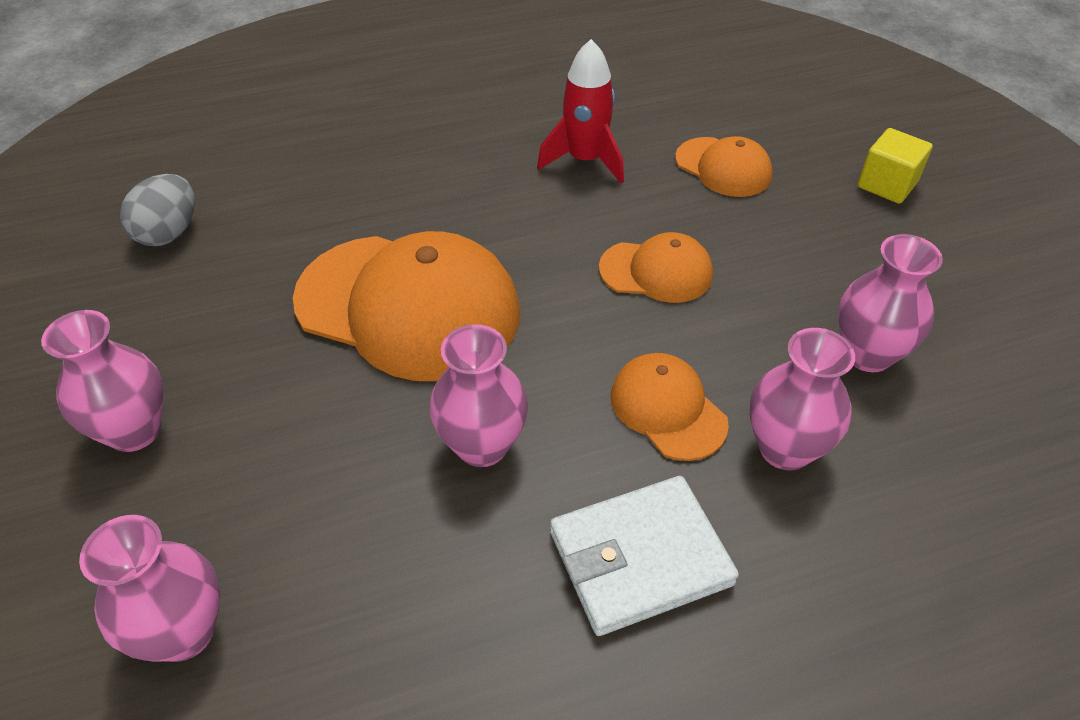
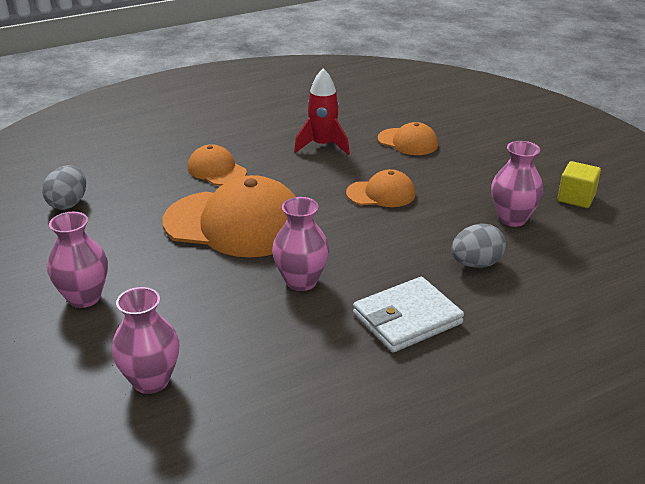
camera: 10 degrees left, 15 degrees down
orange cap [611,353,729,461] -> orange cap moved to [188,144,247,186]
pink vase [750,328,855,470] -> grey egg [451,223,506,268]
yellow cube [858,128,933,204] -> yellow cube moved to [557,161,601,208]

